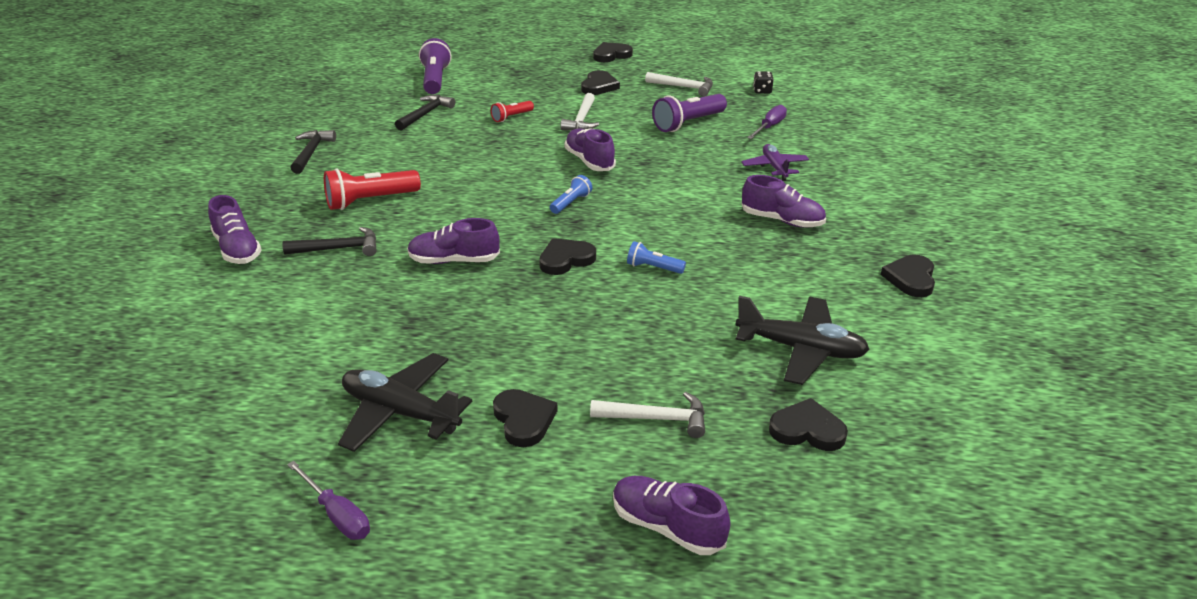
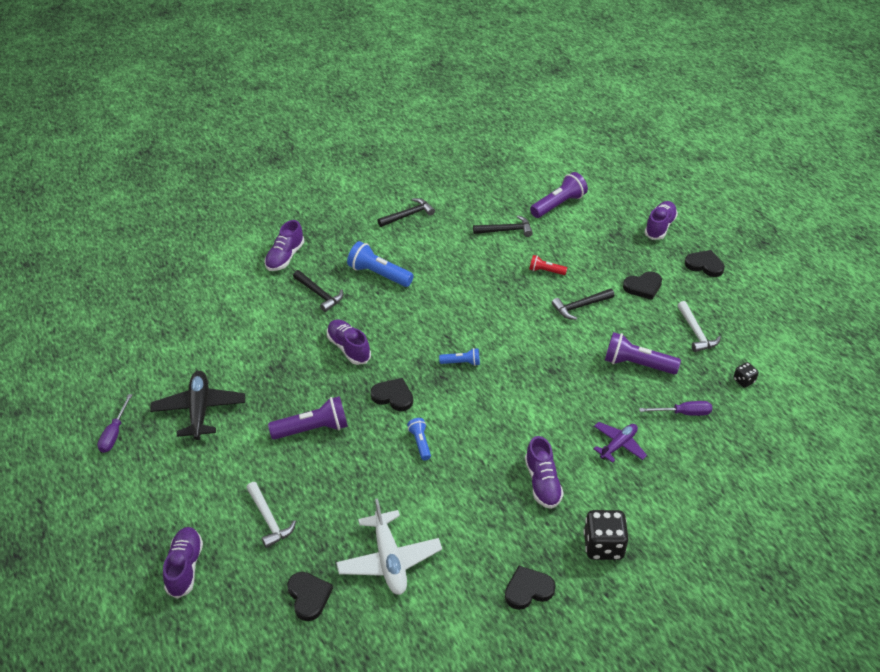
camera: 55 degrees right, 10 degrees up
red flashlight [324,168,421,210] -> blue flashlight [347,241,414,287]
black heart [493,389,558,447] -> none
white hammer [561,93,599,130] -> black hammer [552,288,615,320]
purple shoe [565,128,616,171] -> purple shoe moved to [644,201,678,240]
black plane [735,296,870,385] -> white plane [336,498,442,595]
none -> purple flashlight [268,396,348,440]
none -> black dice [584,510,629,560]

